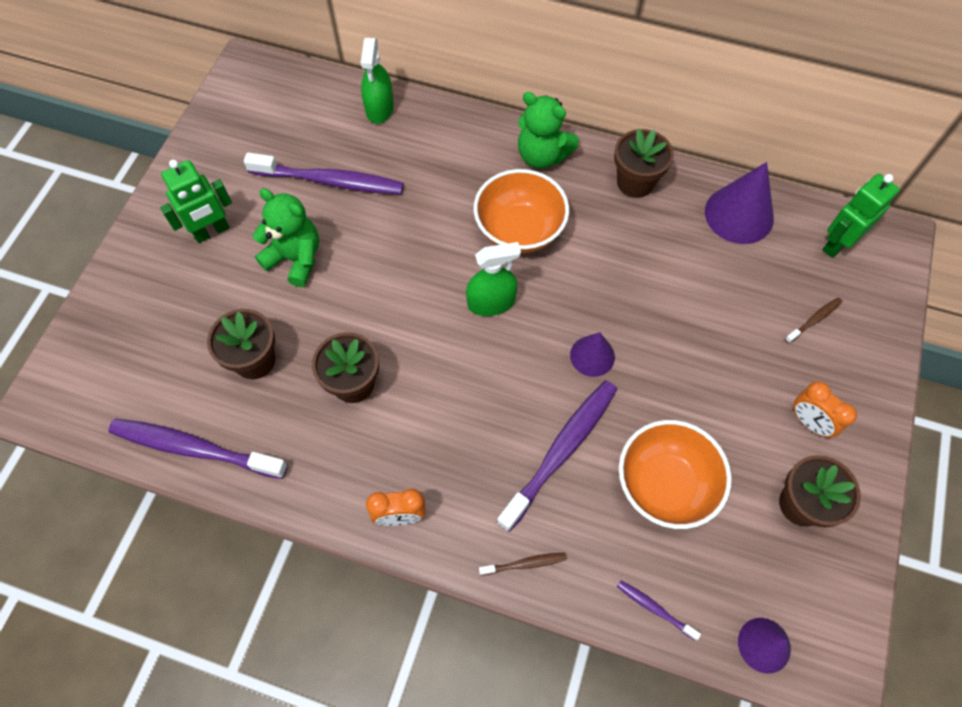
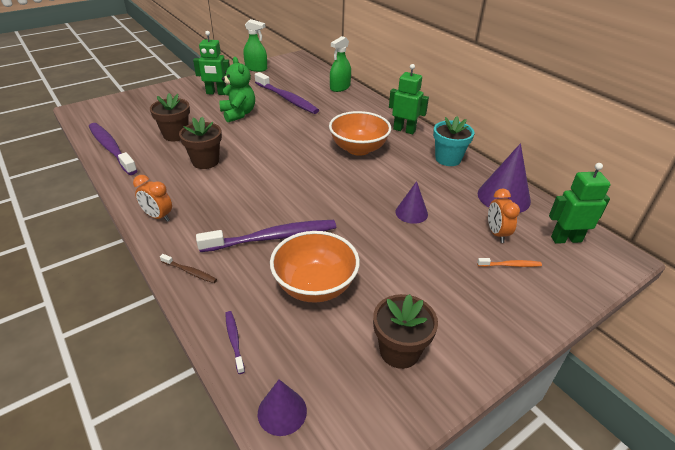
camera: 35 degrees right, 25 degrees down
green spray bottle [466,242,521,316] -> green spray bottle moved to [243,19,267,72]
green teddy bear [518,92,579,168] -> green robot [389,64,429,134]
purple cone [570,332,615,377] -> purple cone moved to [395,181,428,224]
brown flower pot [614,129,674,198] -> turquoise flower pot [433,116,474,166]
brown toothbrush [785,297,842,344] -> orange toothbrush [477,258,542,267]
orange clock [793,381,857,438] -> orange clock moved to [488,188,520,243]

